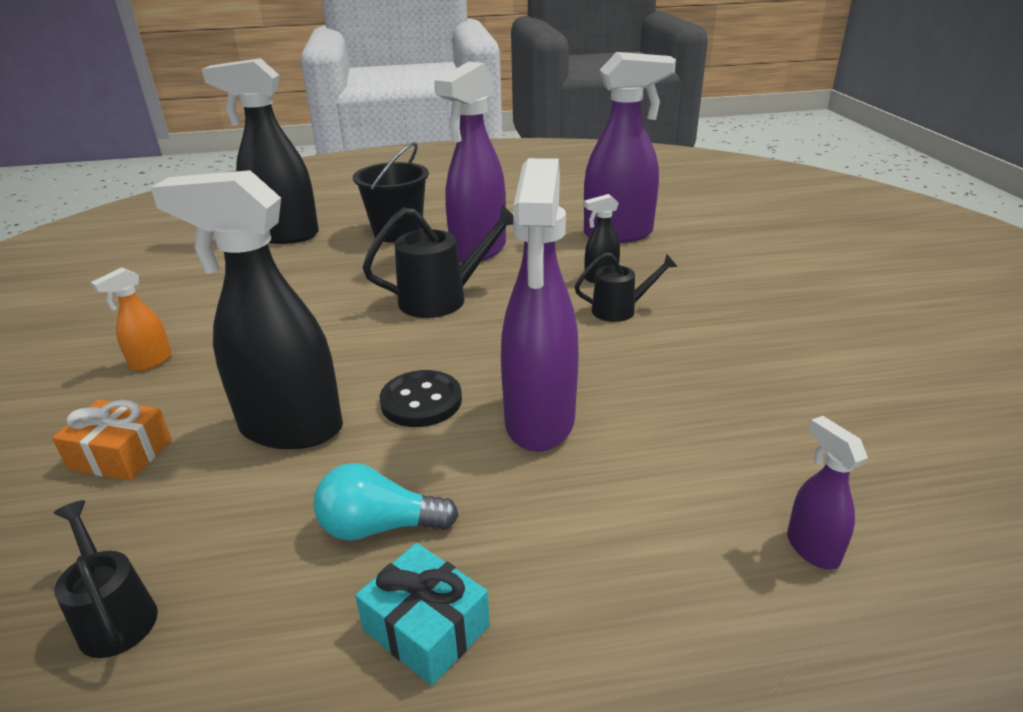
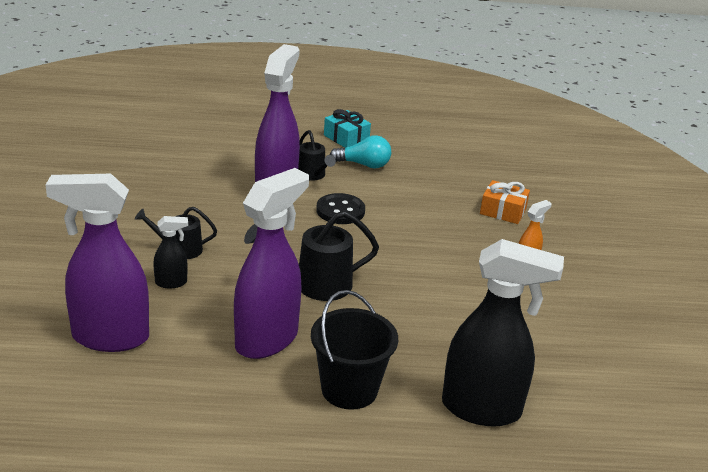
camera: 175 degrees left, 0 degrees up
black watering can [54,500,158,658] -> black watering can moved to [298,130,336,181]
black spray bottle [150,170,343,449] -> none
purple spray bottle [787,416,868,570] -> none

